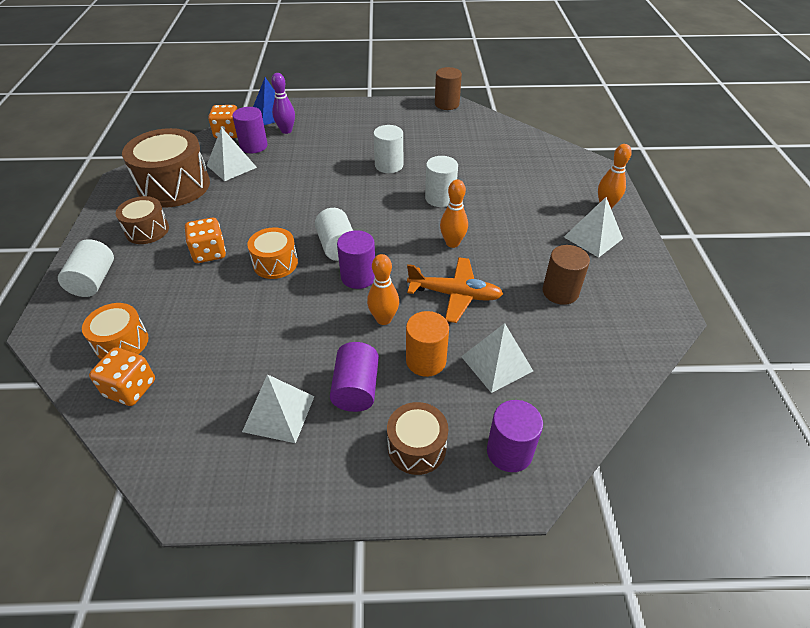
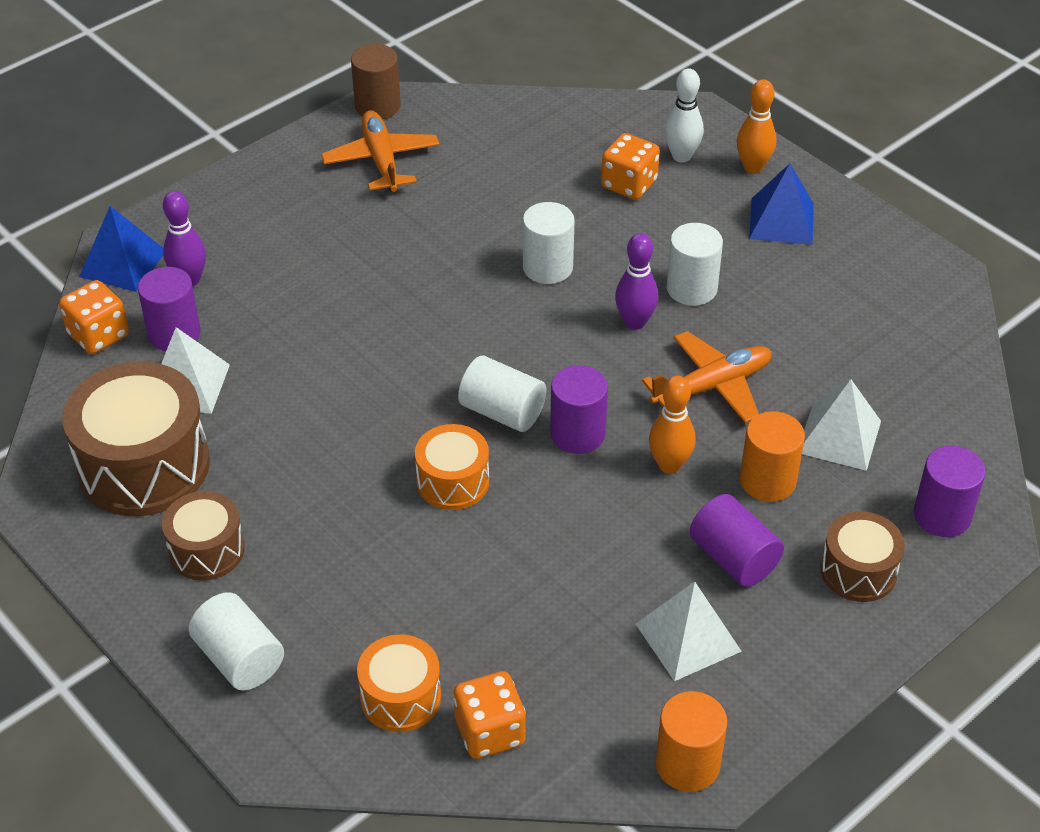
camera: 40 degrees left, 0 degrees up
orange dice [185,218,226,263] -> orange dice moved to [601,133,660,200]
white cylinder [373,125,403,173] -> white cylinder moved to [667,223,723,306]
orange bowling pin [440,179,468,248] -> purple bowling pin [615,233,659,330]
brown cylinder [542,245,590,305] -> none
white pyramid [564,197,623,258] -> blue pyramid [749,163,814,245]
none -> orange plane [321,111,439,192]
none -> orange cylinder [656,691,727,792]
none -> white bowling pin [664,68,704,162]

